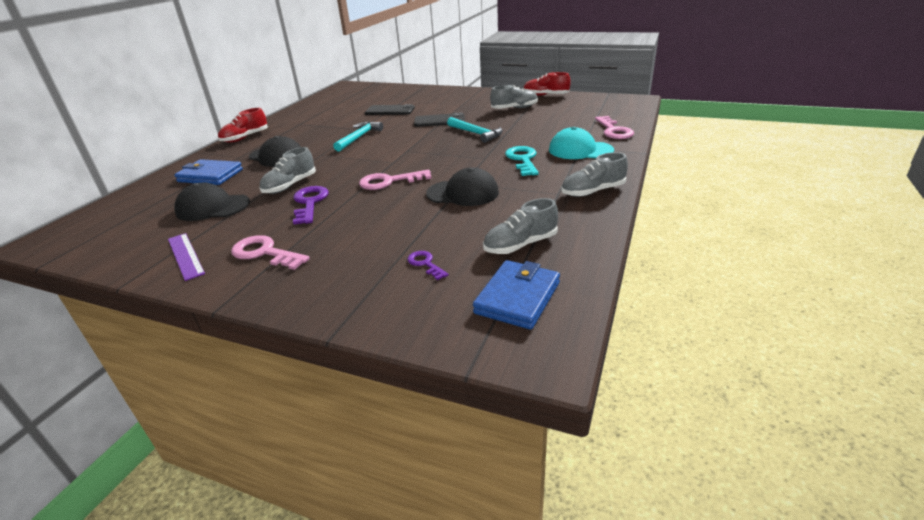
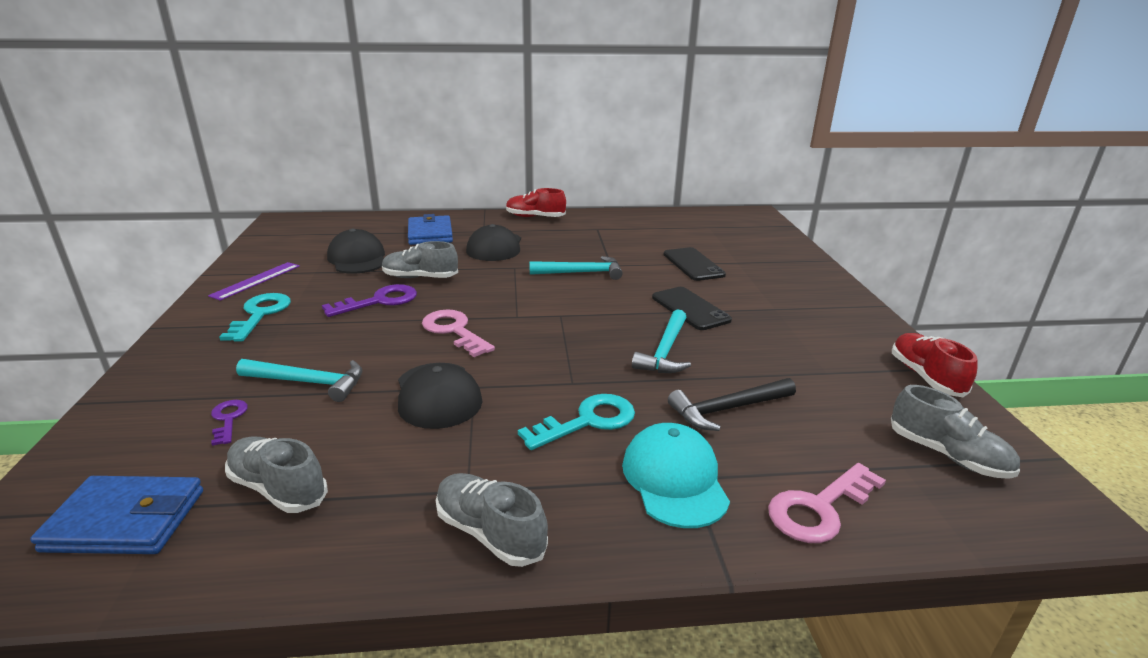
camera: 60 degrees right, 5 degrees down
pink key [231,235,310,270] -> turquoise key [219,293,291,342]
purple key [407,251,448,280] -> purple key turned 45 degrees counterclockwise [211,400,248,446]
grey shoe [490,85,538,109] -> grey shoe moved to [891,385,1020,479]
none -> turquoise hammer [236,359,363,402]
none -> black hammer [668,378,796,431]

